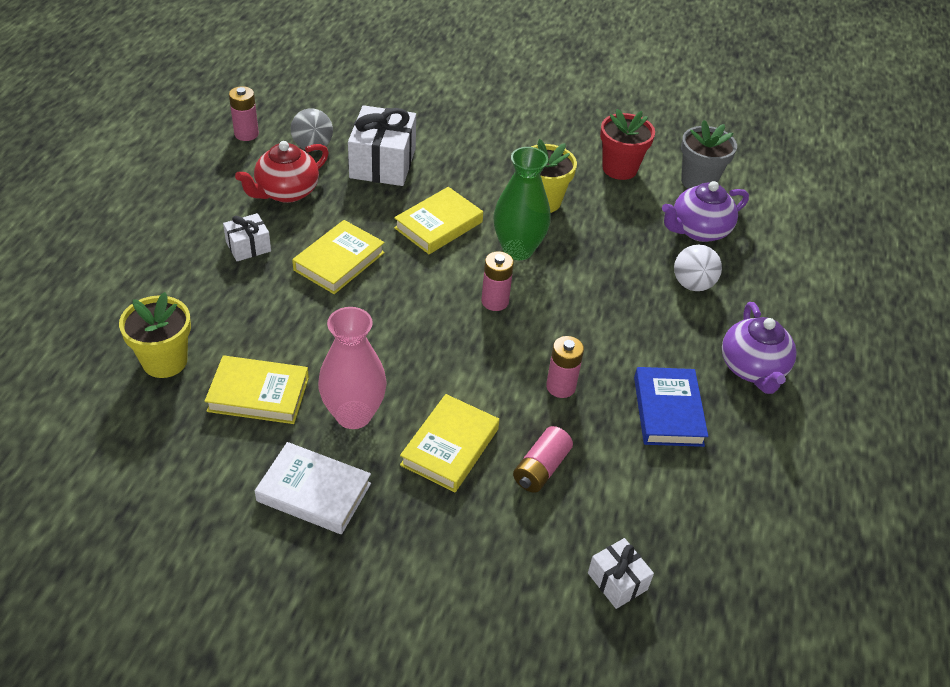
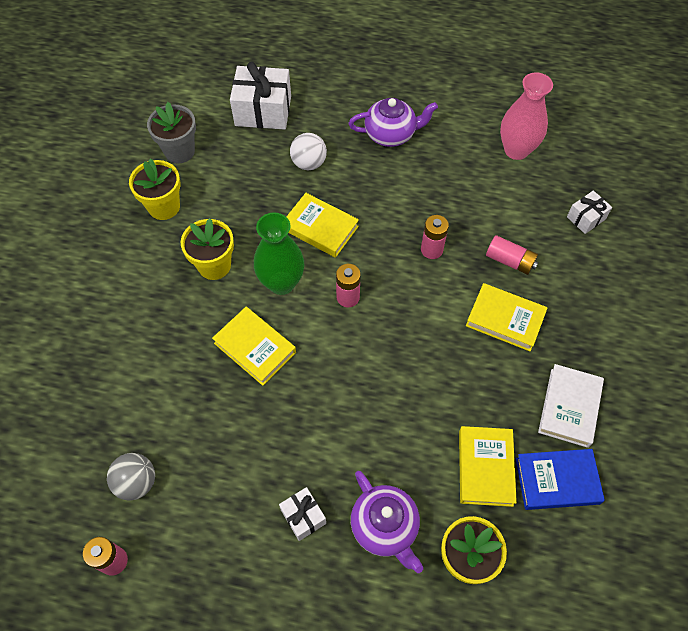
camera: 90 degrees left, 15 degrees up
red teapot [235,141,329,203] -> none
yellow book [292,220,385,294] -> yellow book moved to [286,193,359,258]
pink vase [318,307,387,429] -> pink vase moved to [500,72,553,160]
white gift [348,105,416,186] -> white gift moved to [230,62,291,129]
red flower pot [600,109,655,180] -> yellow flower pot [129,158,181,220]
blue book [634,367,708,447] -> blue book moved to [516,449,605,510]
purple teapot [662,181,749,242] -> purple teapot moved to [351,471,423,573]

